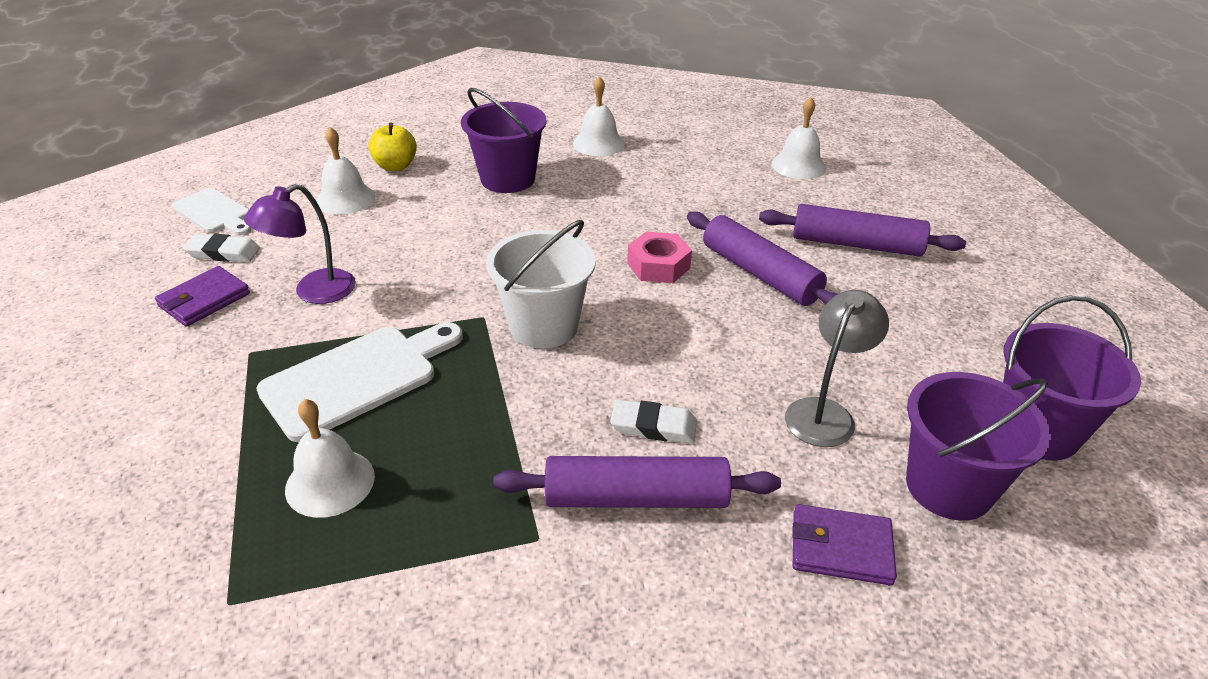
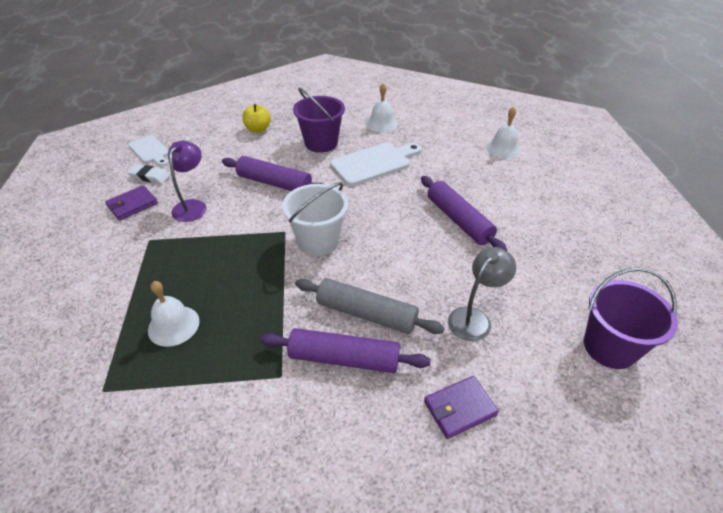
camera: 10 degrees right, 5 degrees up
purple lamp [244,184,356,304] -> purple lamp turned 135 degrees clockwise [168,141,207,222]
white cutting board [256,322,463,442] -> white cutting board moved to [330,143,422,186]
white bell [316,127,375,215] -> none
white eraser [610,399,697,444] -> grey rolling pin [295,278,445,334]
pink nut [627,231,692,283] -> none
purple rolling pin [759,204,966,257] -> purple rolling pin moved to [222,156,323,191]
purple wallet [792,504,897,586] -> purple wallet turned 45 degrees counterclockwise [424,376,499,439]
purple bucket [906,372,1051,521] -> none

